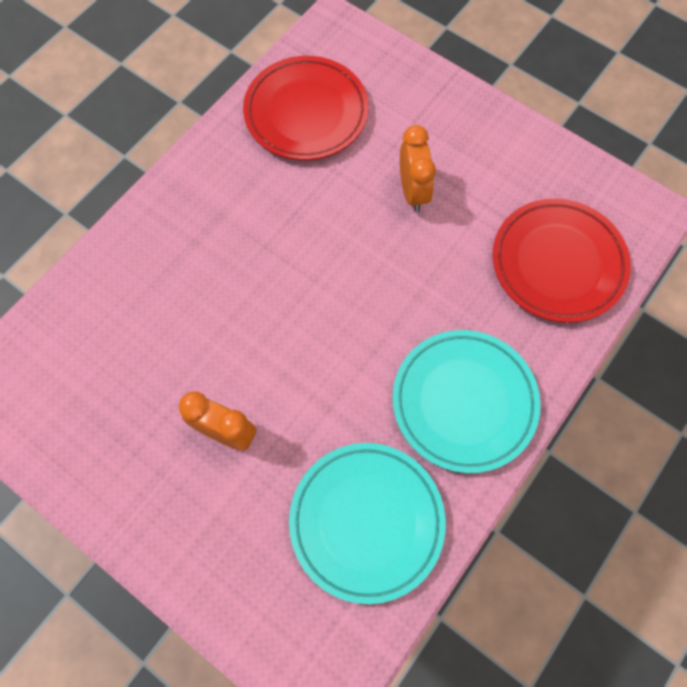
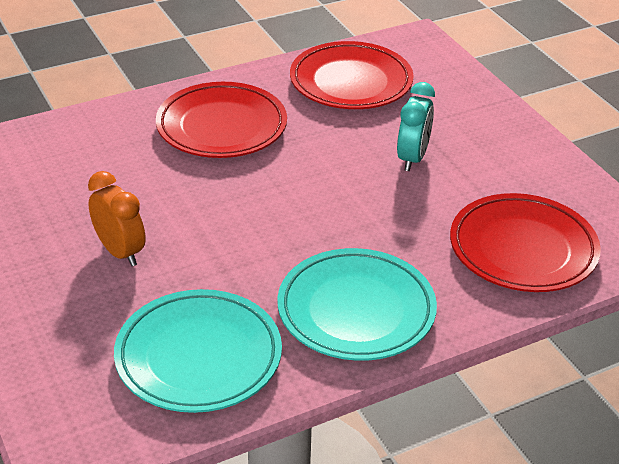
camera: 25 degrees right, 30 degrees down
orange clock [400,125,436,212] -> turquoise clock [397,82,435,171]
none -> red plate [156,82,287,158]

